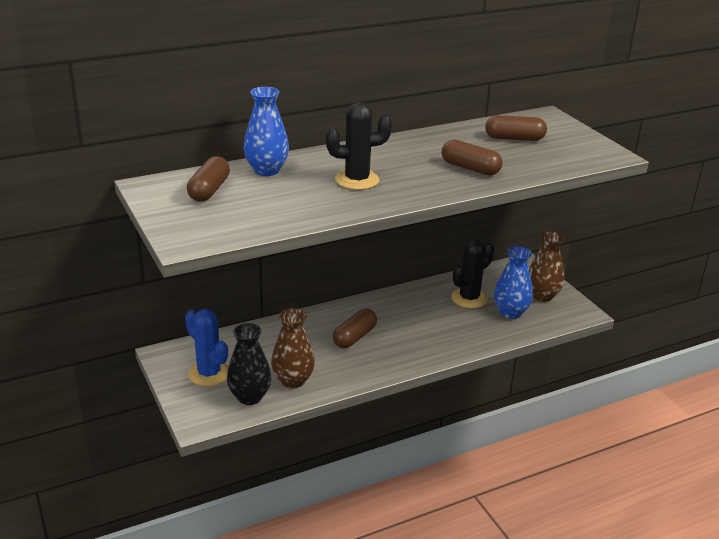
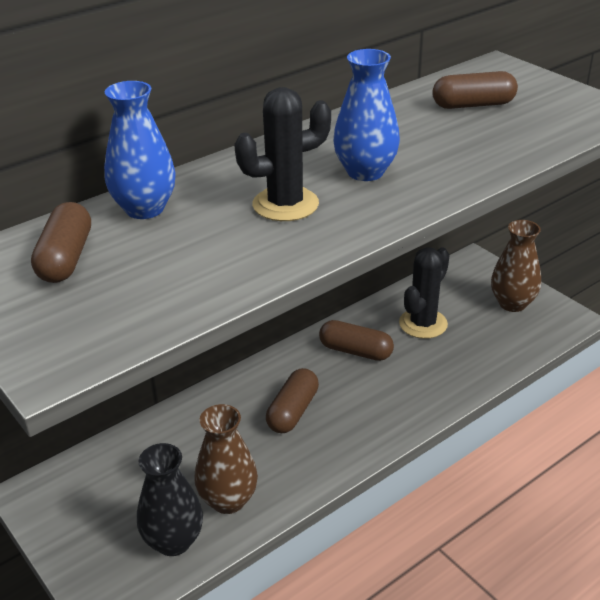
camera: 10 degrees left, 5 degrees up
blue cactus [185,309,228,387] -> none
brown capsule [442,139,502,176] -> brown capsule moved to [319,320,394,361]
blue vase [494,246,533,319] -> blue vase moved to [333,49,400,181]

